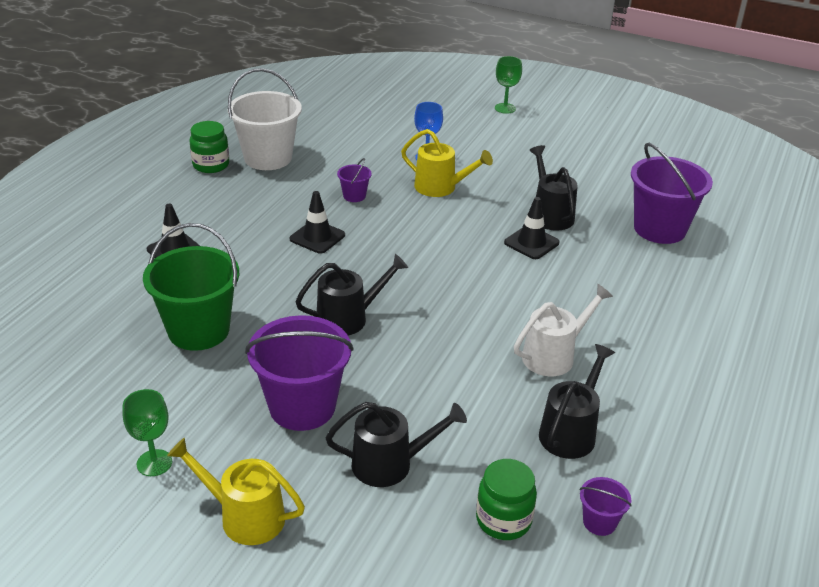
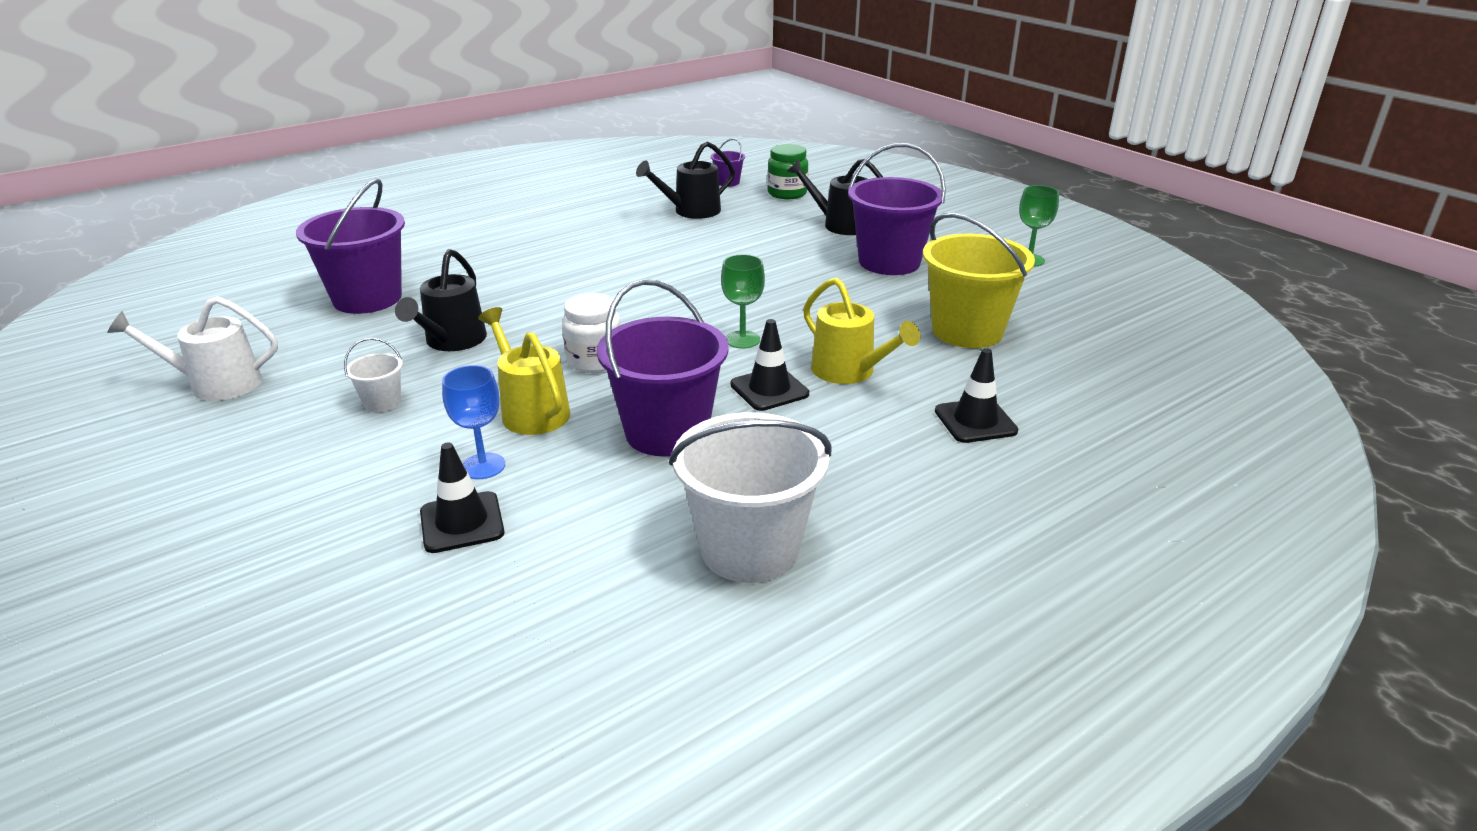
camera: 150 degrees left, 5 degrees down
green bucket [143,223,239,351] -> yellow bucket [923,213,1035,348]
yellow watering can [167,438,305,545] -> yellow watering can moved to [803,277,920,384]
green jar [190,121,229,173] -> none
black watering can [295,254,408,336] -> none
purple bucket [337,158,372,202] -> purple bucket [597,279,729,456], size x2.22
green goblet [495,56,522,114] -> green goblet moved to [721,254,765,349]
black traffic cone [504,197,560,259] -> black traffic cone moved to [420,443,505,553]
white watering can [514,284,613,376] -> white watering can moved to [107,296,278,401]
none -> white bucket [344,338,403,412]
none -> white jar [562,293,621,373]

